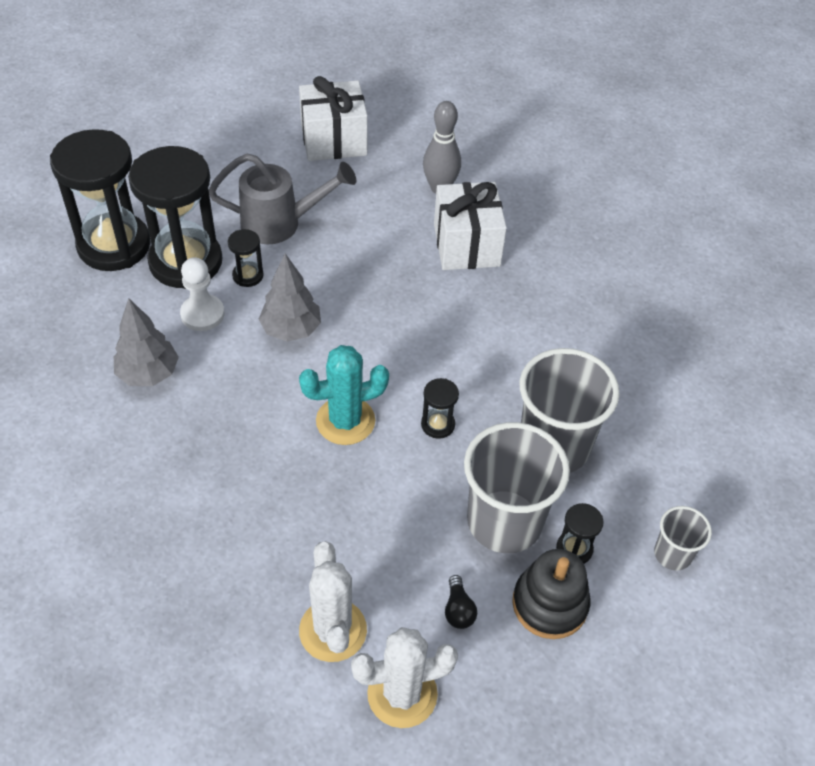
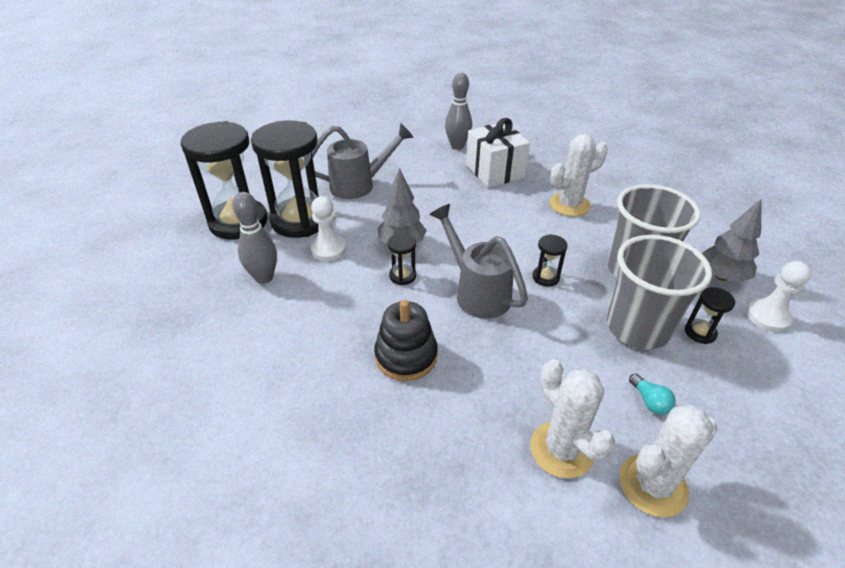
camera: 15 degrees left, 10 degrees down
grey tree [114,298,179,386] -> grey tree moved to [702,198,762,282]
black hourglass [228,229,264,287] -> black hourglass moved to [388,233,416,285]
white gift [299,76,368,161] -> none
turquoise cactus [299,345,389,445] -> grey watering can [429,204,528,319]
black light bulb [445,575,477,629] -> turquoise light bulb [629,373,676,415]
black stacking toy [512,549,591,639] -> black stacking toy moved to [374,300,438,381]
grey cup [654,506,712,570] -> white pawn [747,261,811,332]
none -> grey bowling pin [232,192,277,284]
none -> white cactus [549,134,608,216]

